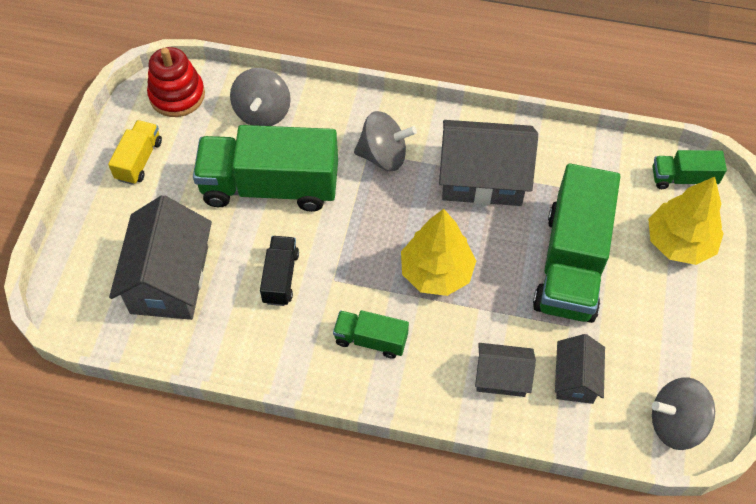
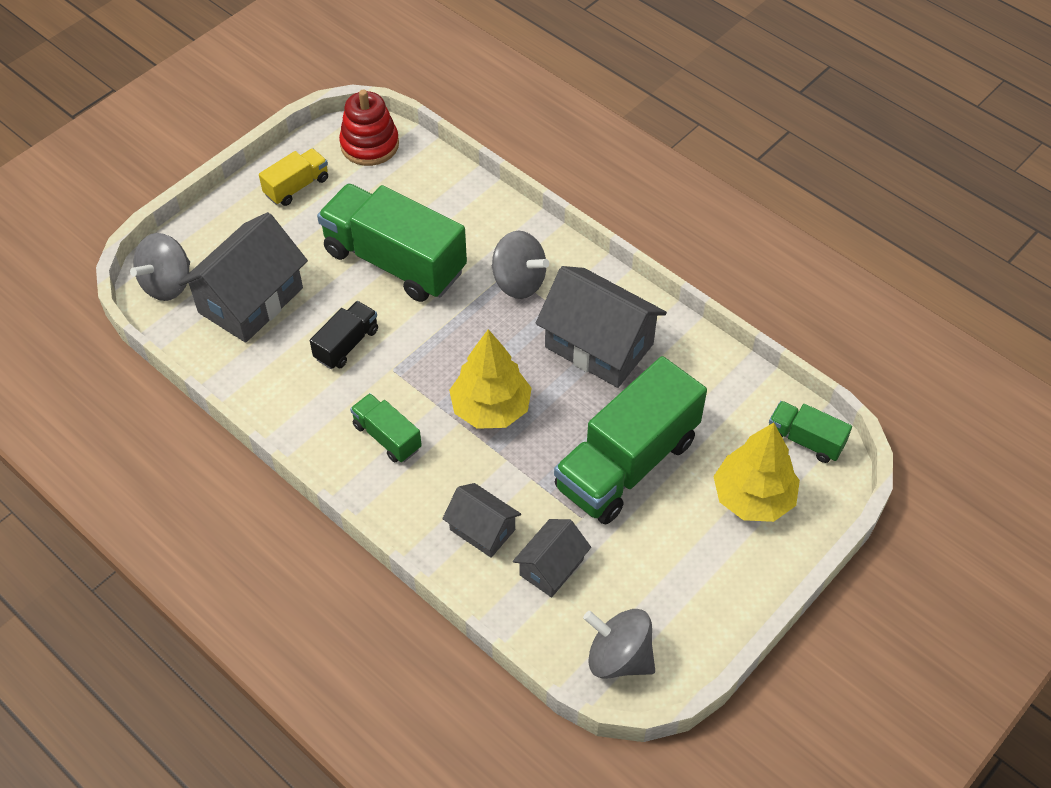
camera: 30 degrees right, 5 degrees down
grey spinning top [230,68,291,126] -> grey spinning top moved to [130,233,190,301]

